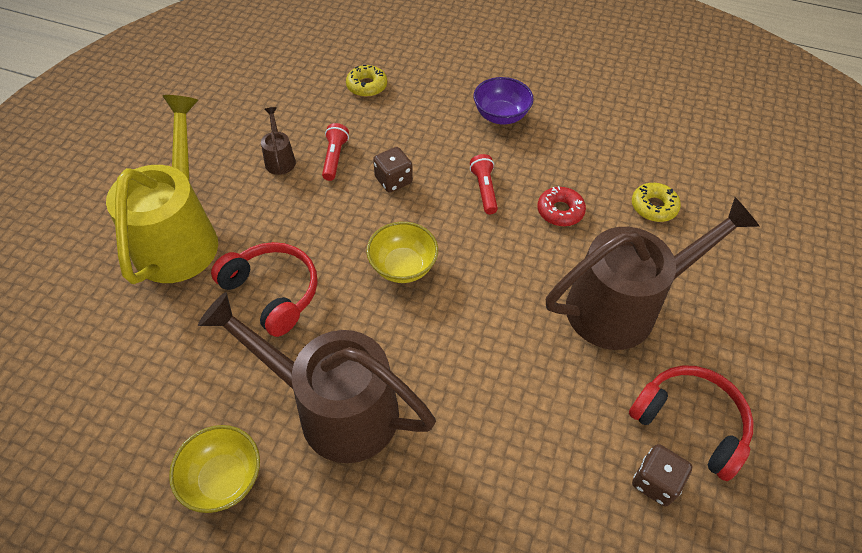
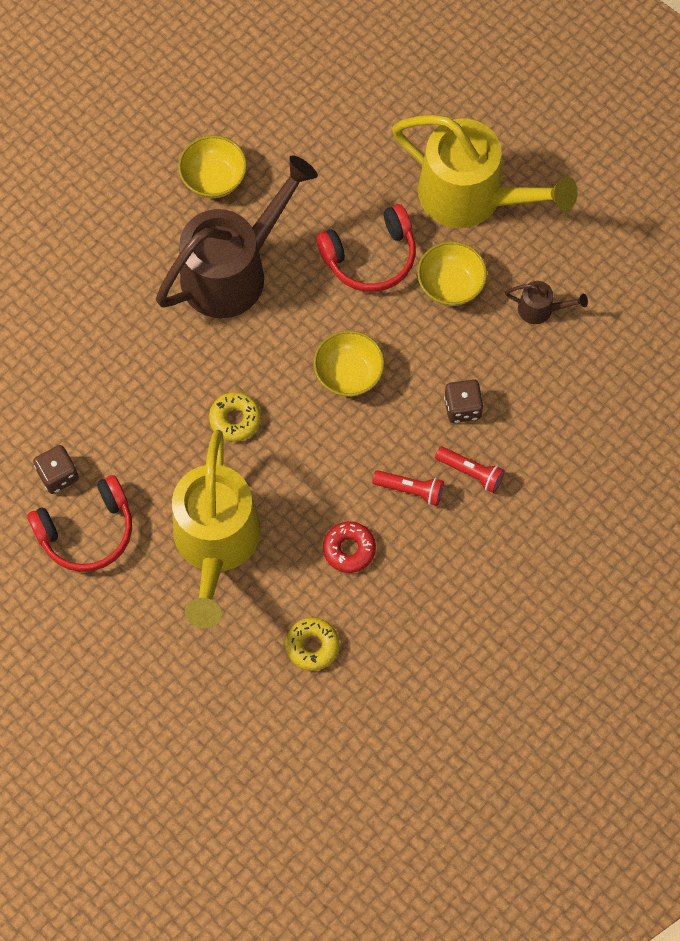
camera: 115 degrees right, 15 degrees up
red flashlight [322,123,349,181] -> red flashlight moved to [435,447,505,493]
yellow donut [346,65,387,97] -> yellow donut moved to [209,392,261,442]
purple bowl [474,77,534,125] -> none
brown watering can [546,197,760,350] -> yellow watering can [172,430,261,628]
none -> yellow bowl [417,241,487,306]

